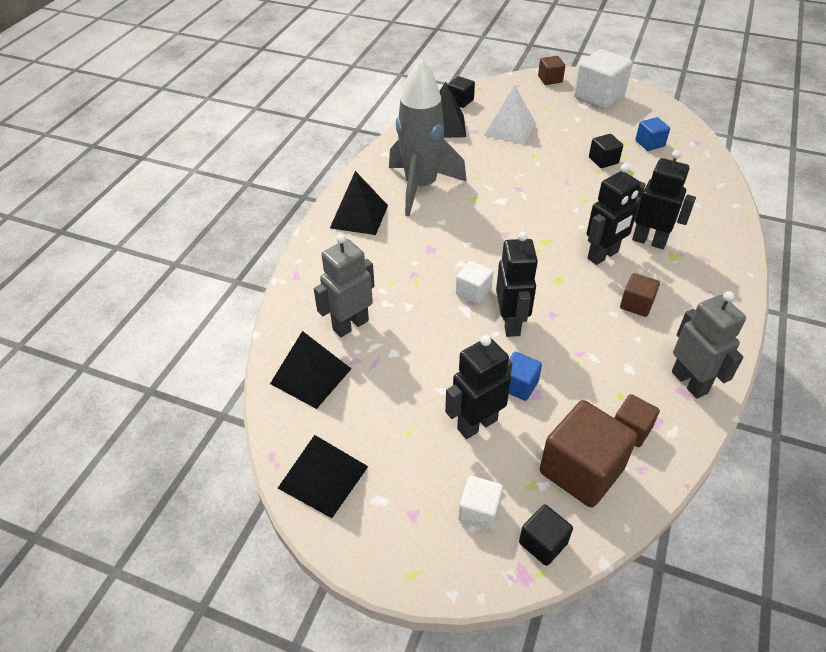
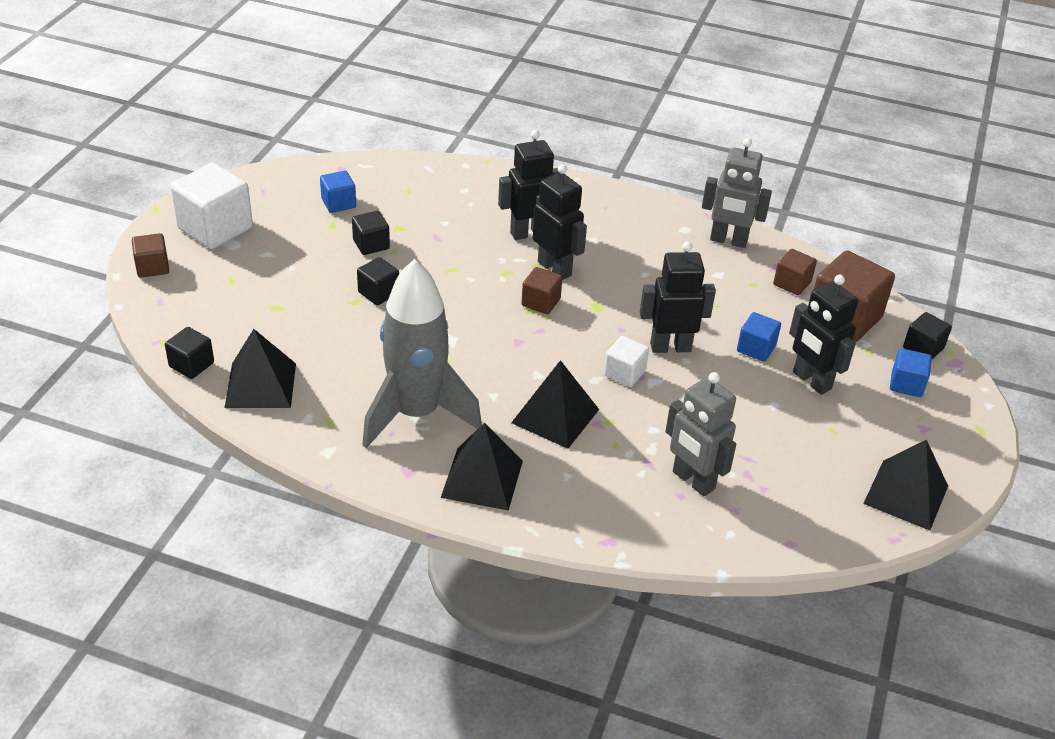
camera: 95 degrees left, 5 degrees down
black pyramid [270,331,351,409] -> black pyramid moved to [511,360,599,449]
white cube [459,476,503,531] -> blue cube [890,348,932,397]
white pyramid [484,85,536,144] -> none
brown cube [620,273,660,317] -> brown cube moved to [521,267,562,314]
black robot [632,150,696,249] -> black robot turned 45 degrees clockwise [498,130,559,240]
grey robot [672,291,746,399] -> grey robot turned 135 degrees counterclockwise [702,138,772,248]
none -> black cube [357,257,399,305]

